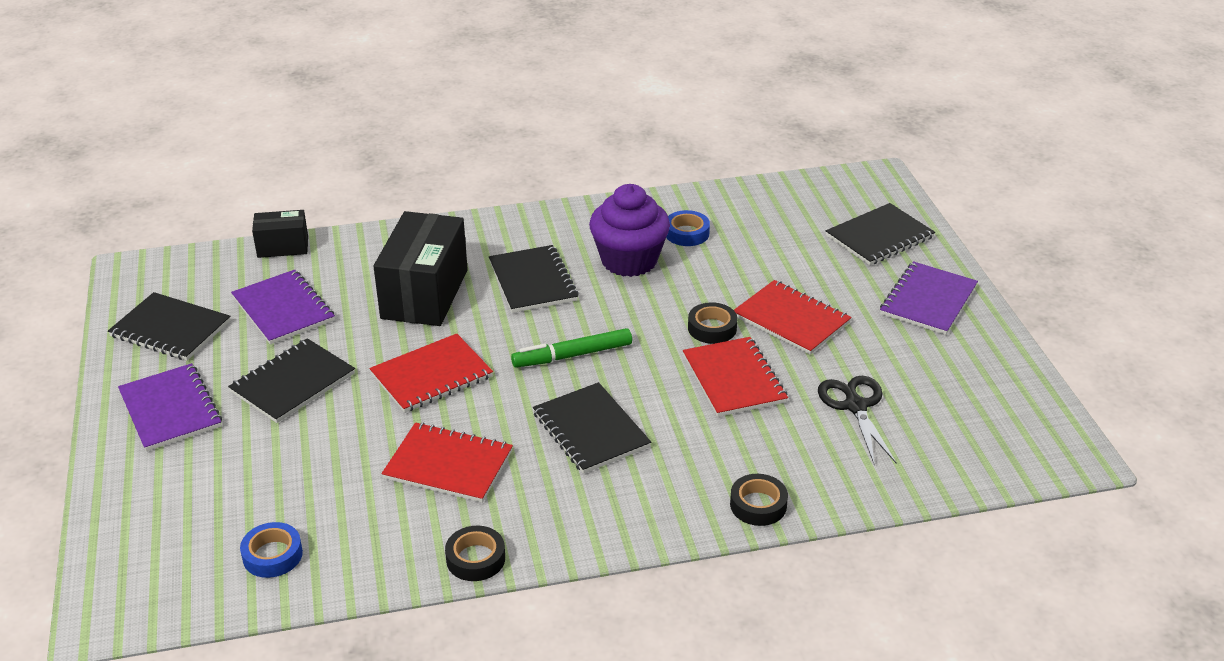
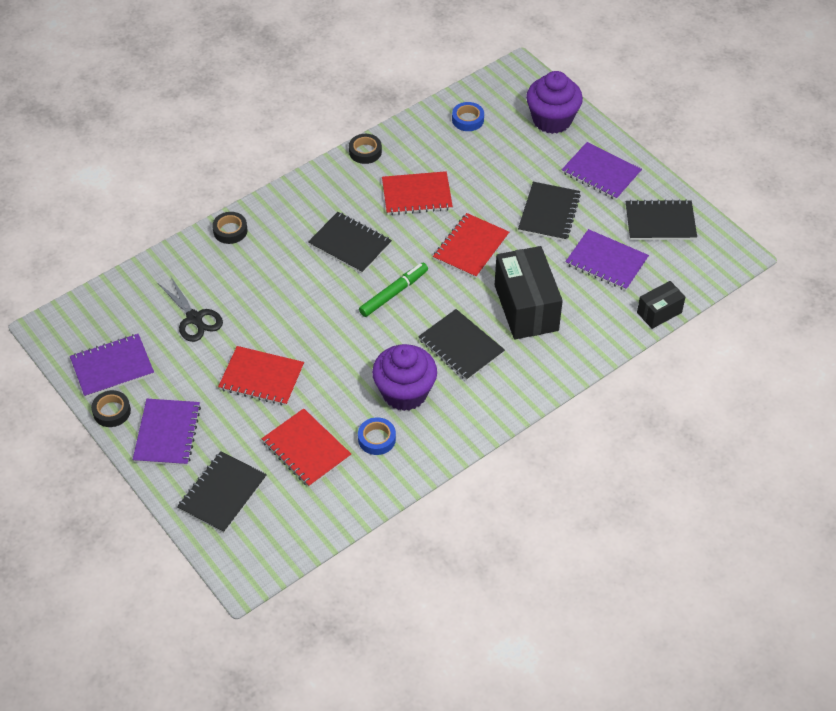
camera: 155 degrees right, 15 degrees up
red notebook [683,337,788,417] -> red notebook moved to [261,408,351,487]
black tape [688,302,737,344] -> black tape moved to [91,390,131,427]
none -> purple notebook [70,334,154,398]
none -> purple cupcake [526,71,583,134]

